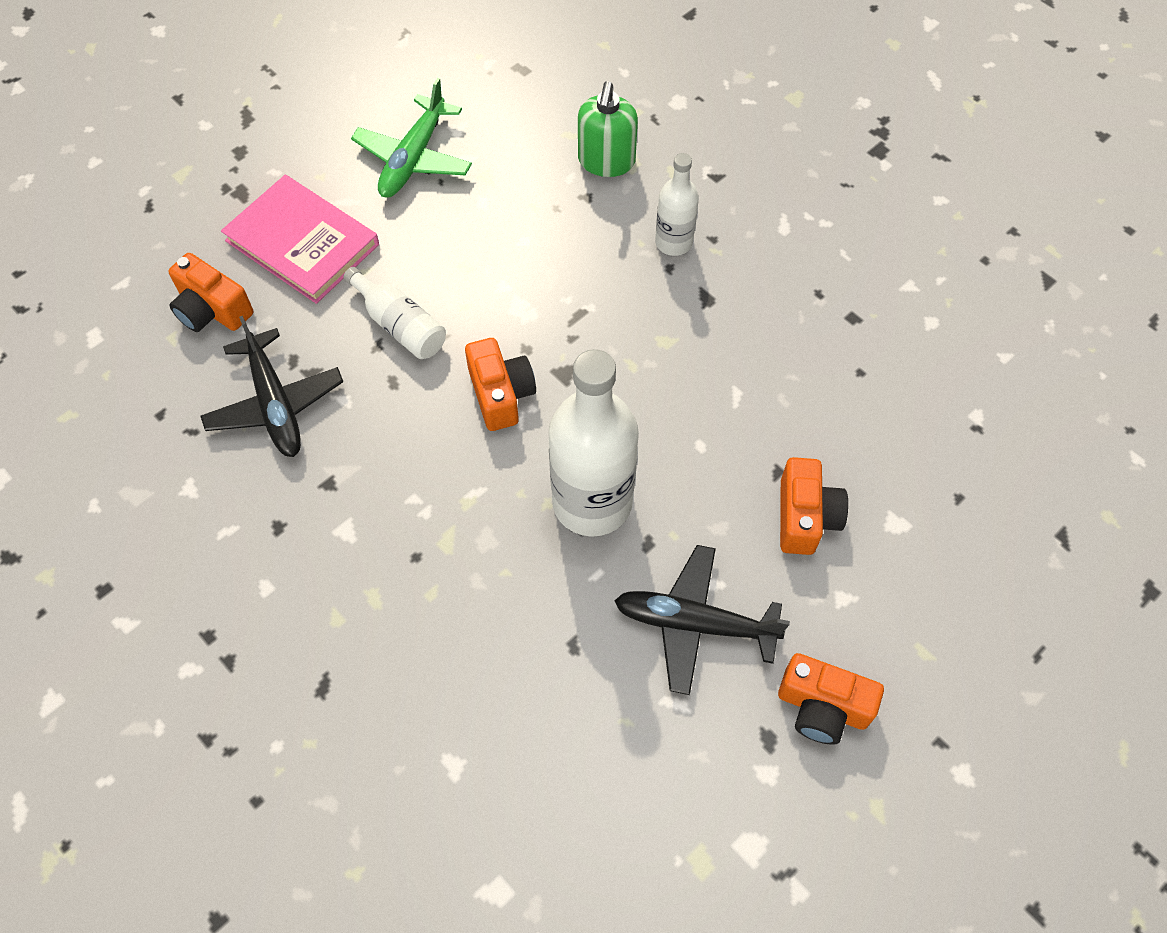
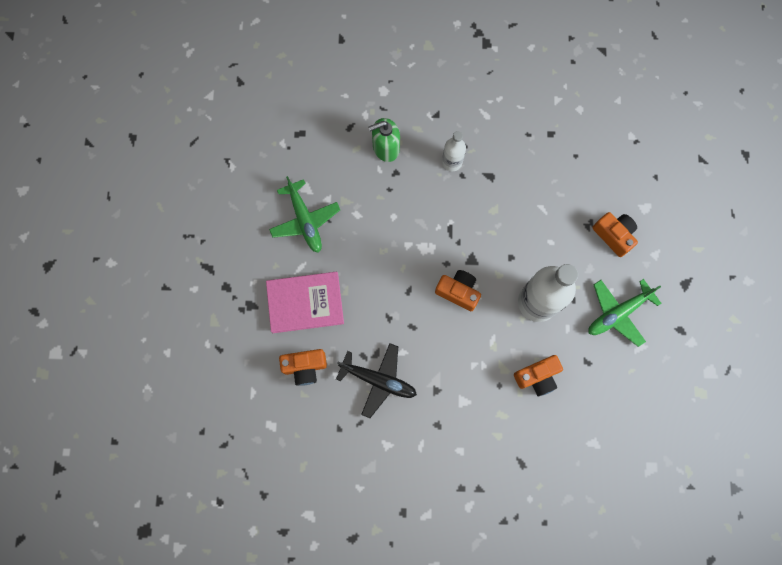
camera: 45 degrees left, 15 degrees up
white bottle [343,267,446,359] -> none
green soap dispenser [578,81,638,177] -> green soap dispenser turned 105 degrees clockwise [368,118,400,162]
black plane [614,545,790,695] -> green plane [588,279,662,347]
orange camera [778,653,884,745] -> orange camera moved to [514,355,563,396]

